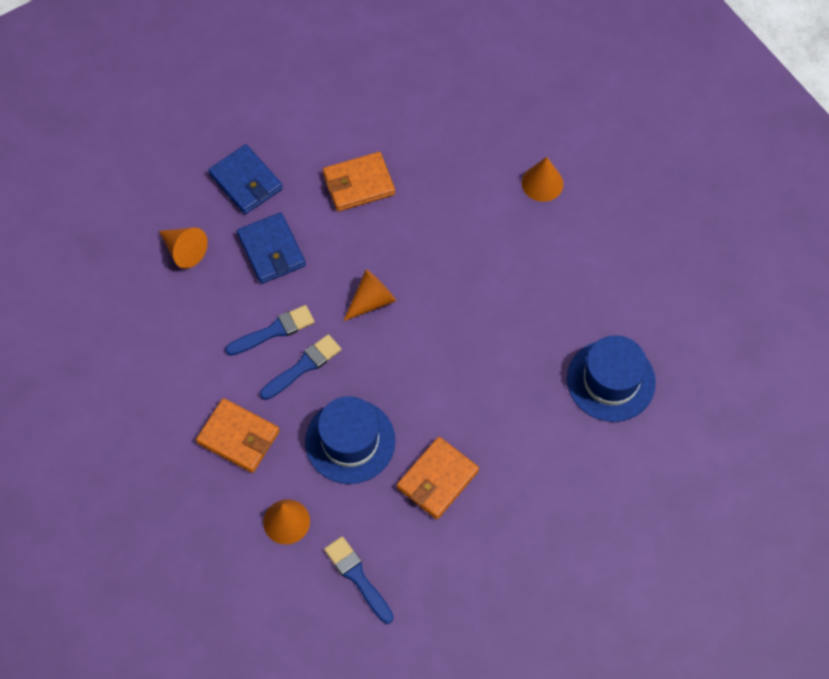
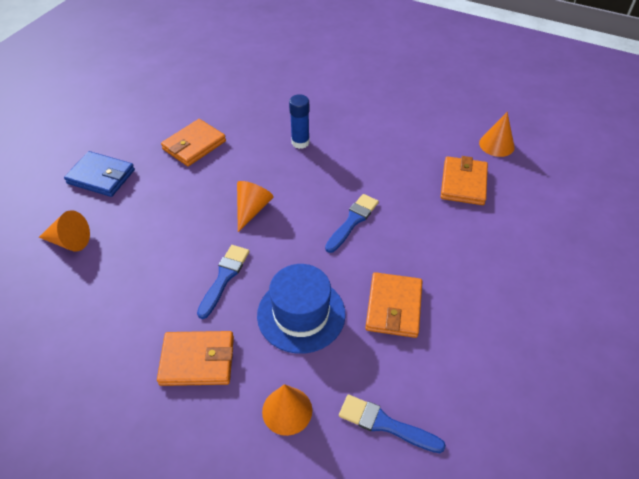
camera: 30 degrees left, 15 degrees down
blue brush [225,305,315,356] -> blue brush moved to [325,194,379,253]
blue wallet [237,212,306,284] -> none
orange cone [522,157,564,202] -> orange cone moved to [479,112,515,157]
blue hat [567,335,656,422] -> orange wallet [441,156,488,205]
none -> blue glue stick [289,94,310,149]

